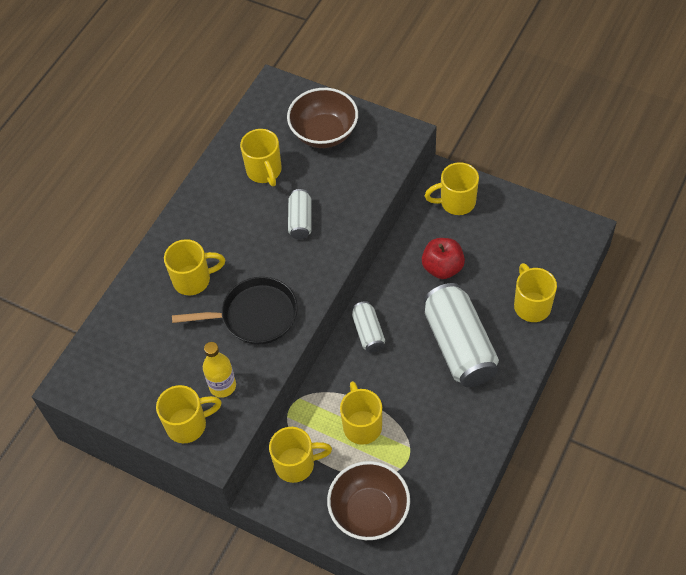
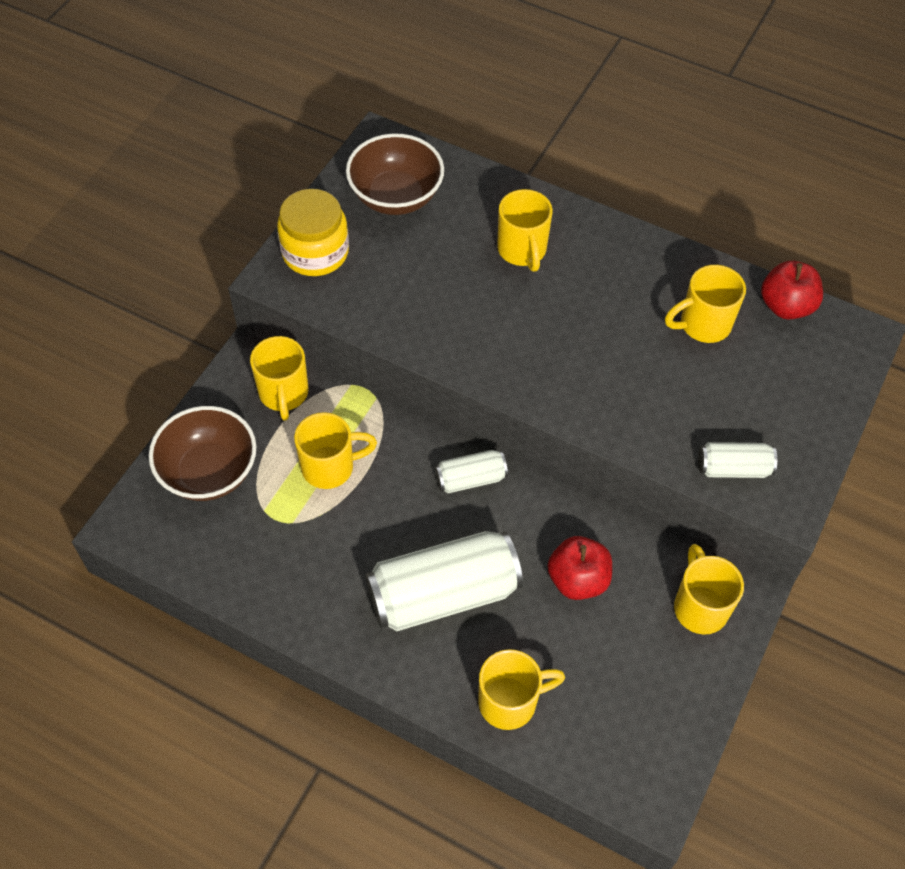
camera: 85 degrees right, 0 degrees up
yellow mug [156,385,222,443] -> yellow jar [277,189,349,276]
black pan [172,277,298,344] -> none
yellow bottle [203,342,236,398] -> none
brown bowl [287,88,358,148] -> brown bowl moved to [346,133,444,215]
white can [288,189,312,239] -> white can moved to [698,442,777,478]
none -> red apple [761,261,823,320]

